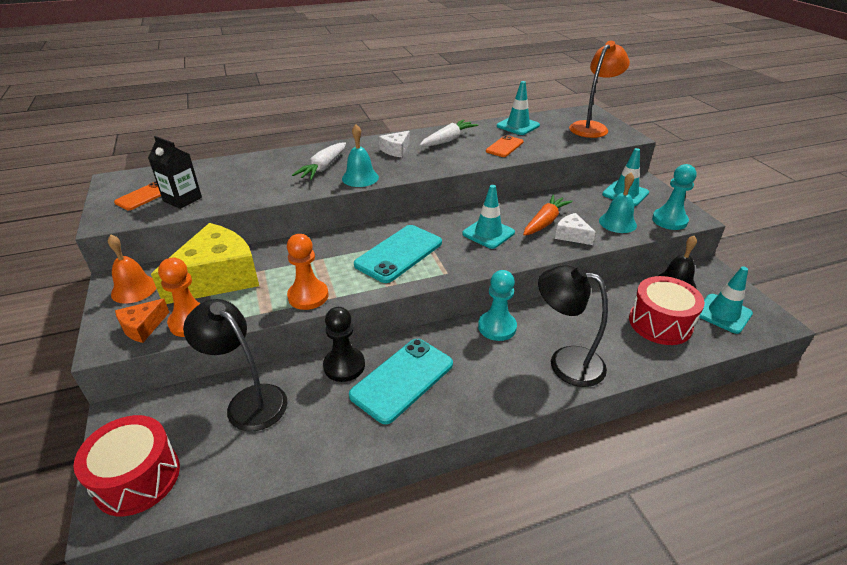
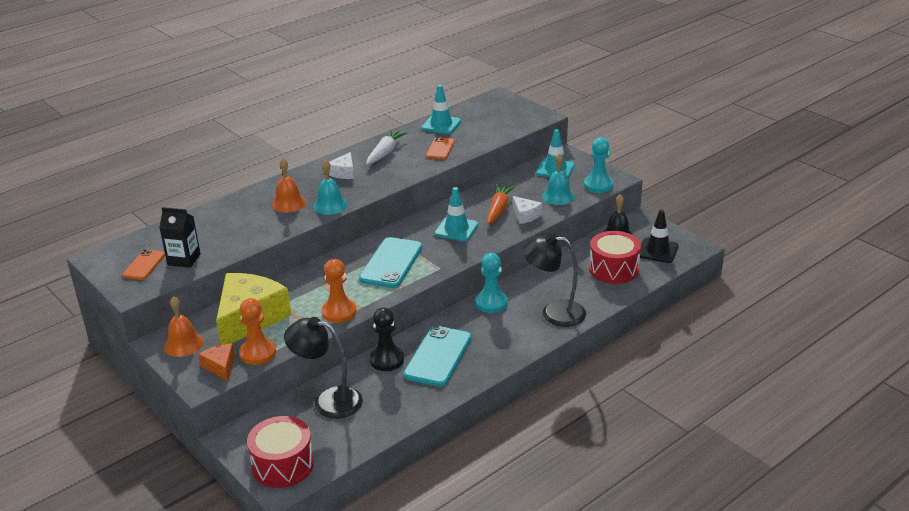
camera: 20 degrees left, 5 degrees down
orange cheese [115,298,169,343] -> orange cheese turned 135 degrees clockwise [198,344,235,381]
white carrot [292,143,346,180] -> orange bell [272,158,306,213]
white cheese [555,213,596,245] -> white cheese turned 150 degrees counterclockwise [513,196,542,224]
orange lamp [569,41,630,138] -> none
turquoise traffic cone [699,266,753,334] -> black traffic cone [640,210,679,263]

